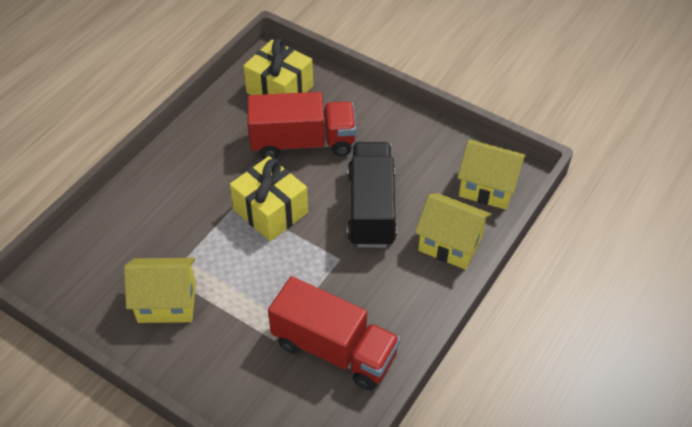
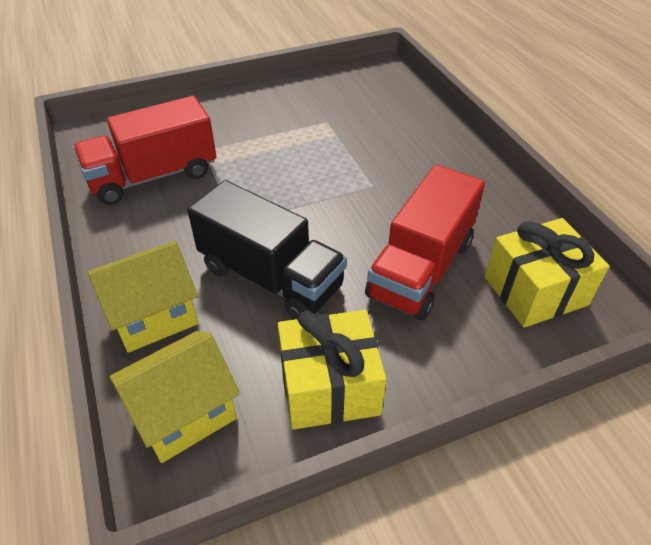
camera: 125 degrees right, 5 degrees down
yellow house [124,258,196,323] -> none
yellow gift [230,156,308,241] -> yellow gift moved to [278,310,387,430]

